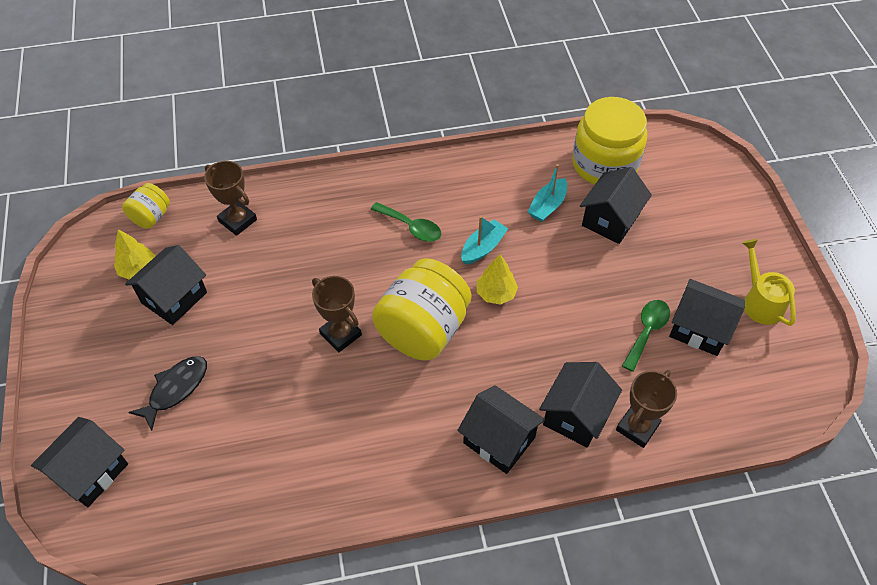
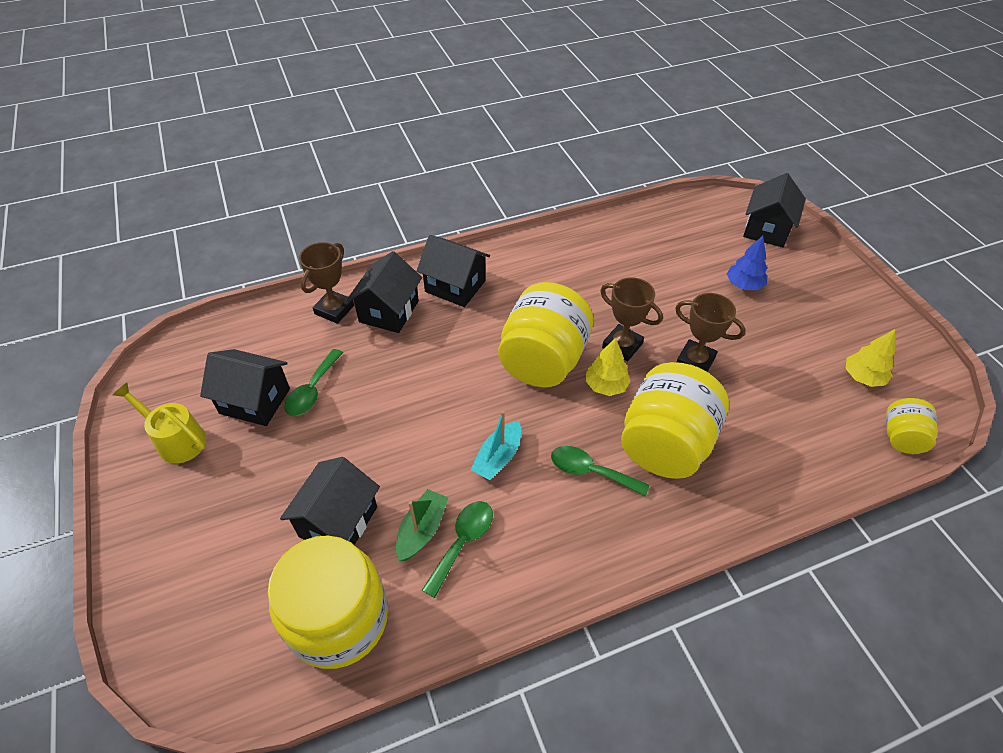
camera: 170 degrees right, 5 degrees down
black house [125,245,207,325] -> none
black fish [128,356,207,431] -> blue tree [727,236,767,290]
brown trophy [204,161,257,236] -> brown trophy moved to [675,293,746,372]
yellow tree [477,254,518,305] -> yellow tree moved to [585,338,631,396]
turquoise boat [527,164,567,222] -> green boat [396,489,448,561]
yellow watering can [742,239,796,326] -> yellow watering can turned 150 degrees clockwise [113,383,206,464]
none -> green spoon [422,501,493,598]
none -> yellow jar [621,362,729,479]

